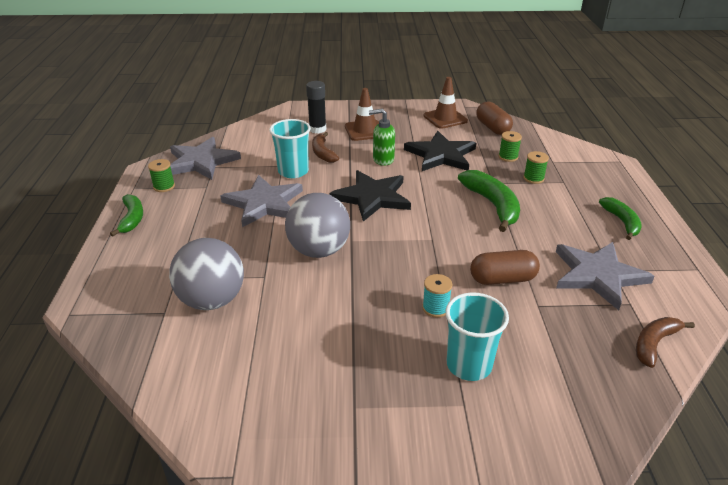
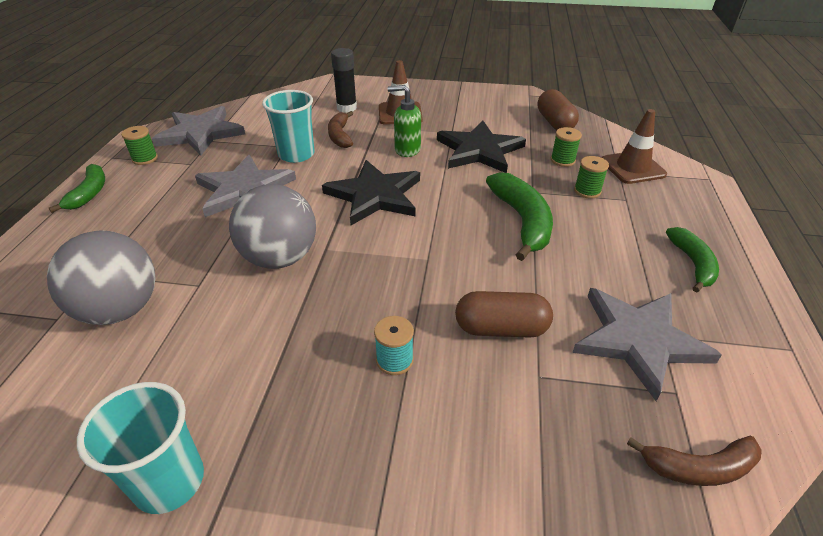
camera: 10 degrees right, 5 degrees up
brown traffic cone [424,77,468,129] -> brown traffic cone moved to [602,109,667,184]
turquoise cup [445,292,509,381] -> turquoise cup moved to [77,382,204,514]
brown banana [636,317,695,368] -> brown banana turned 150 degrees counterclockwise [627,436,762,486]

